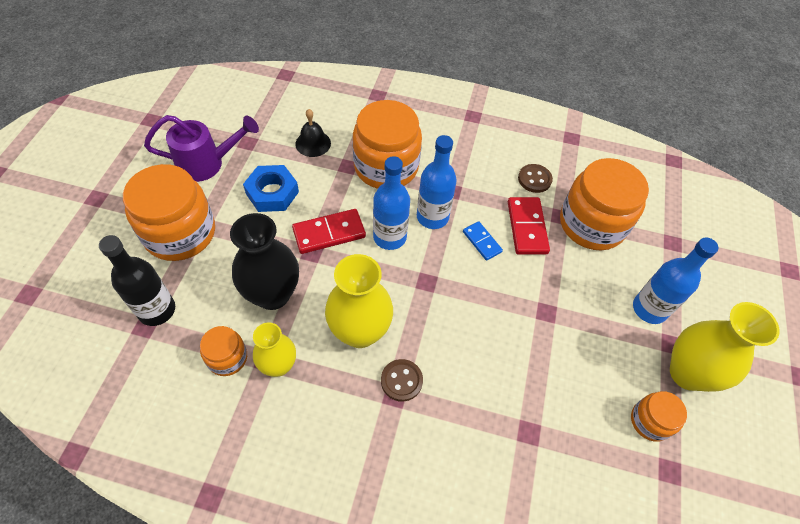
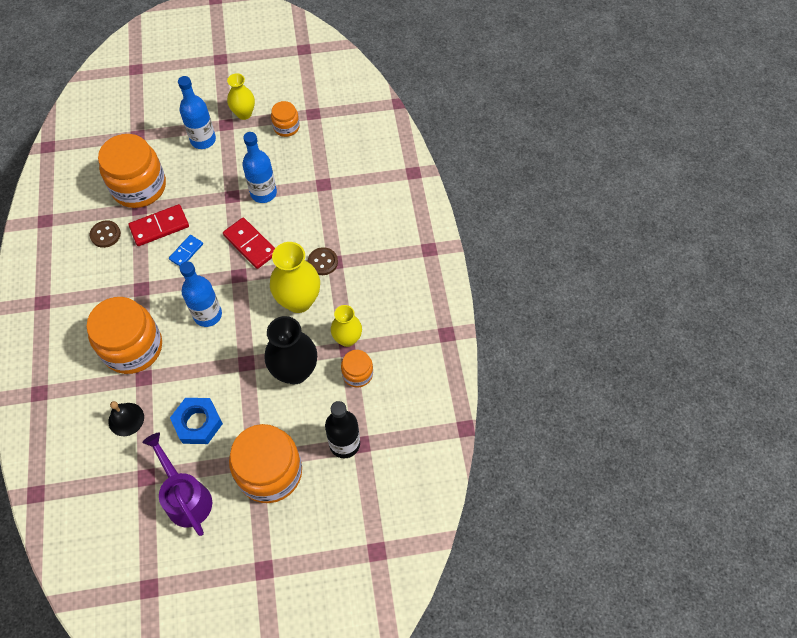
camera: 110 degrees left, 5 degrees up
red domino [292,209,366,254] -> red domino moved to [223,218,275,269]
blue bottle [417,135,457,229] -> blue bottle moved to [242,132,277,203]
yellow vase [670,302,780,392] -> yellow vase [227,73,255,120], size x0.62

